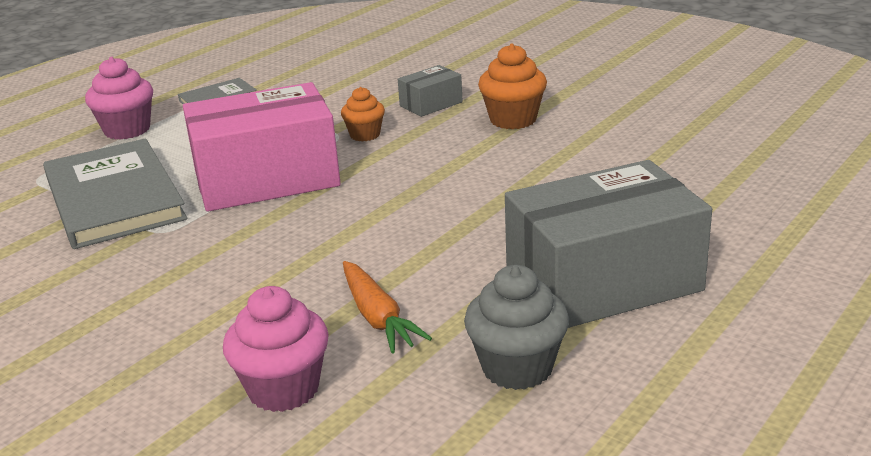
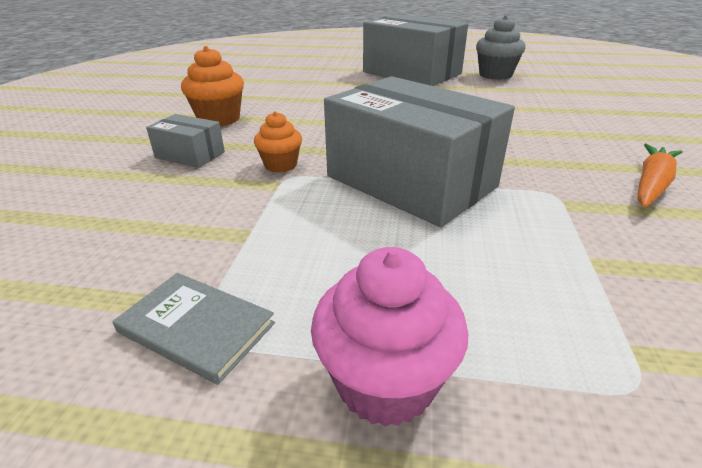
camera: 120 degrees left, 5 degrees up
grey book [43,138,187,249] -> none
pink box [183,82,341,212] -> grey box [324,76,515,227]
pink cupcake [223,286,329,412] -> none
orange carrot [343,261,432,354] -> orange carrot moved to [637,144,683,207]

